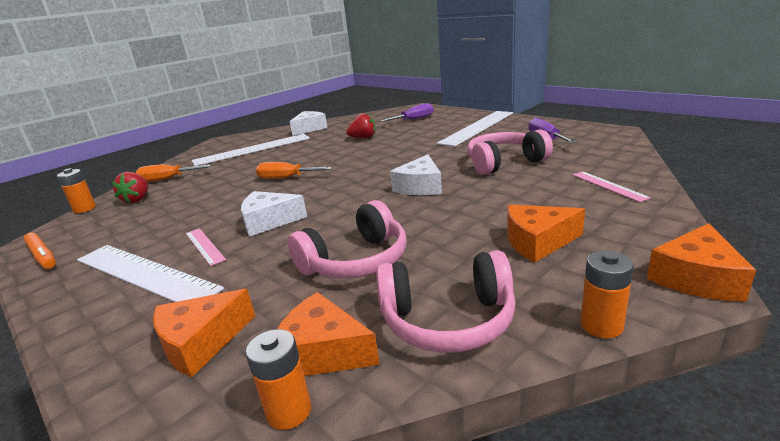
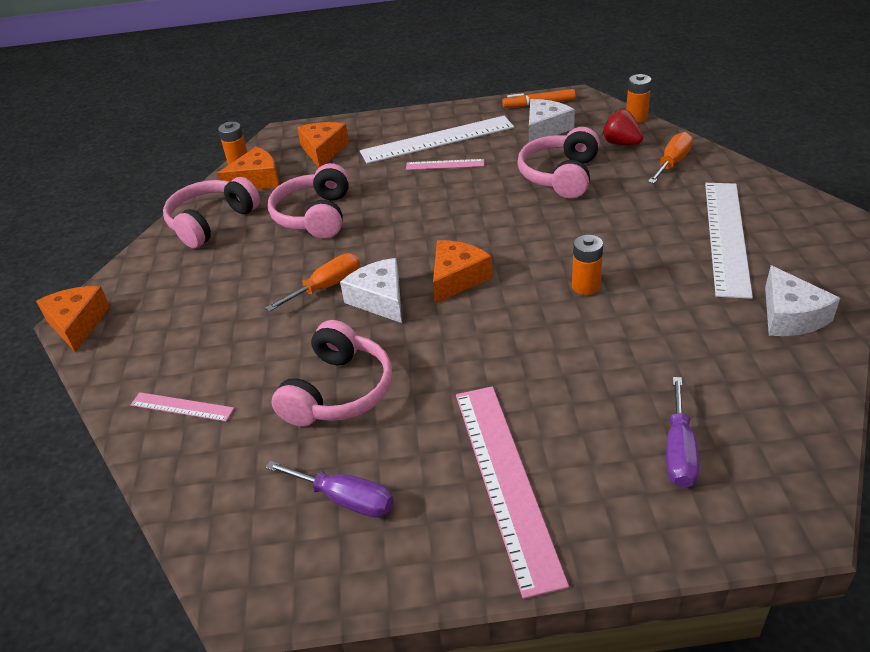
camera: 130 degrees right, 15 degrees up
white cheese [241,191,307,237] -> white cheese moved to [529,99,575,142]
orange screwdriver [256,162,332,179] -> orange screwdriver moved to [265,253,360,312]
red strawberry [346,113,375,138] -> none
white ruler [437,111,513,147] -> pink ruler [456,386,569,599]
orange cheese [507,205,585,263] -> orange cheese moved to [433,240,493,304]
orange battery [580,250,634,339] -> orange battery moved to [572,235,603,295]
none -> pink headphones [517,127,600,199]

